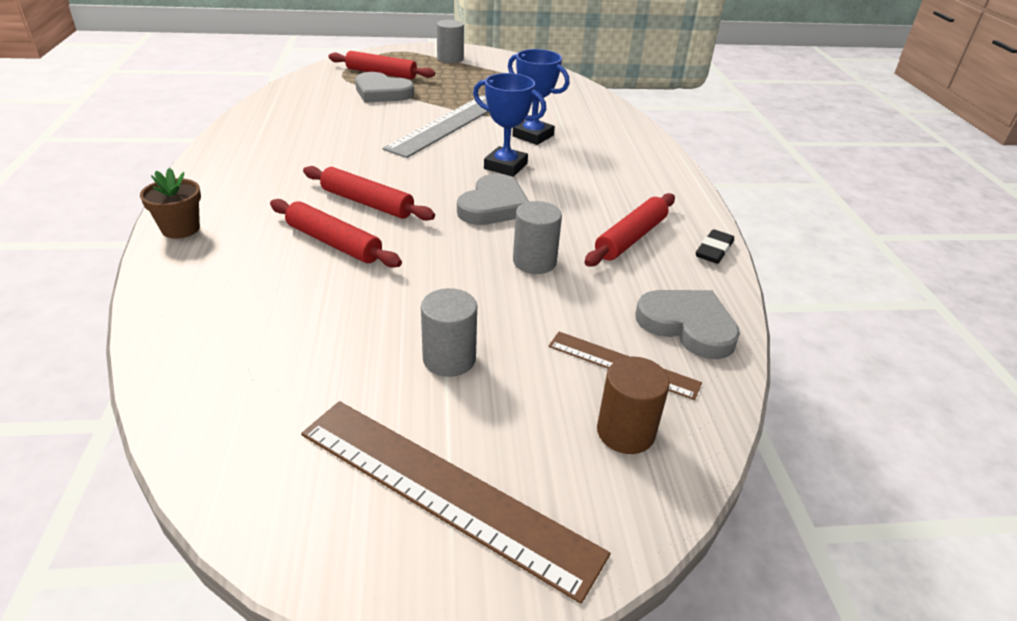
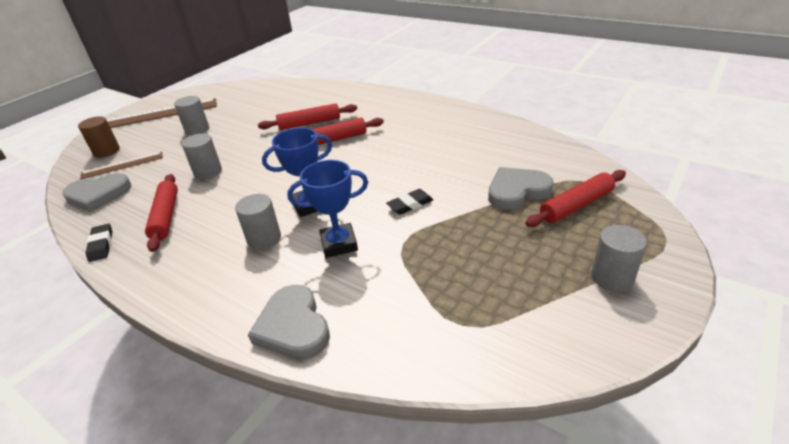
camera: 135 degrees right, 0 degrees up
brown flower pot [140,168,201,239] -> none
grey ruler [382,95,489,158] -> black eraser [386,189,434,215]
grey heart [457,174,529,225] -> grey heart moved to [248,285,330,360]
none -> grey cylinder [235,194,281,250]

